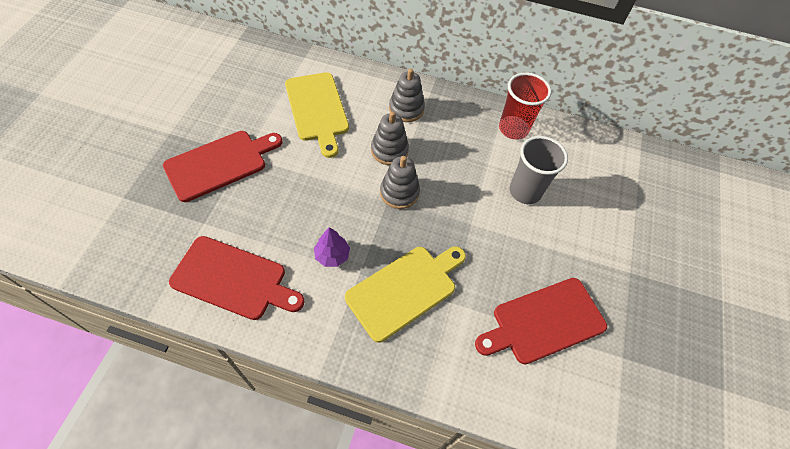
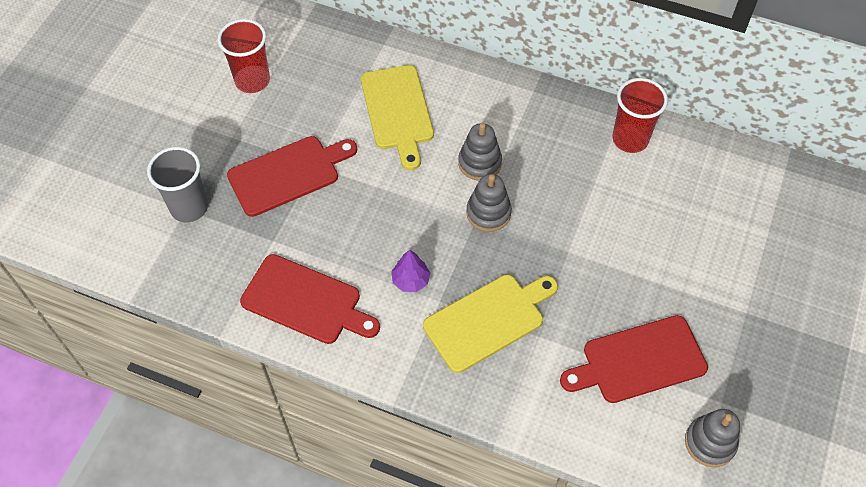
camera: 10 degrees right, 0 degrees up
grey stacking toy [389,68,425,122] -> grey stacking toy moved to [685,409,740,467]
grey cup [510,136,568,204] -> grey cup moved to [147,147,208,222]
none -> red cup [218,19,270,93]

